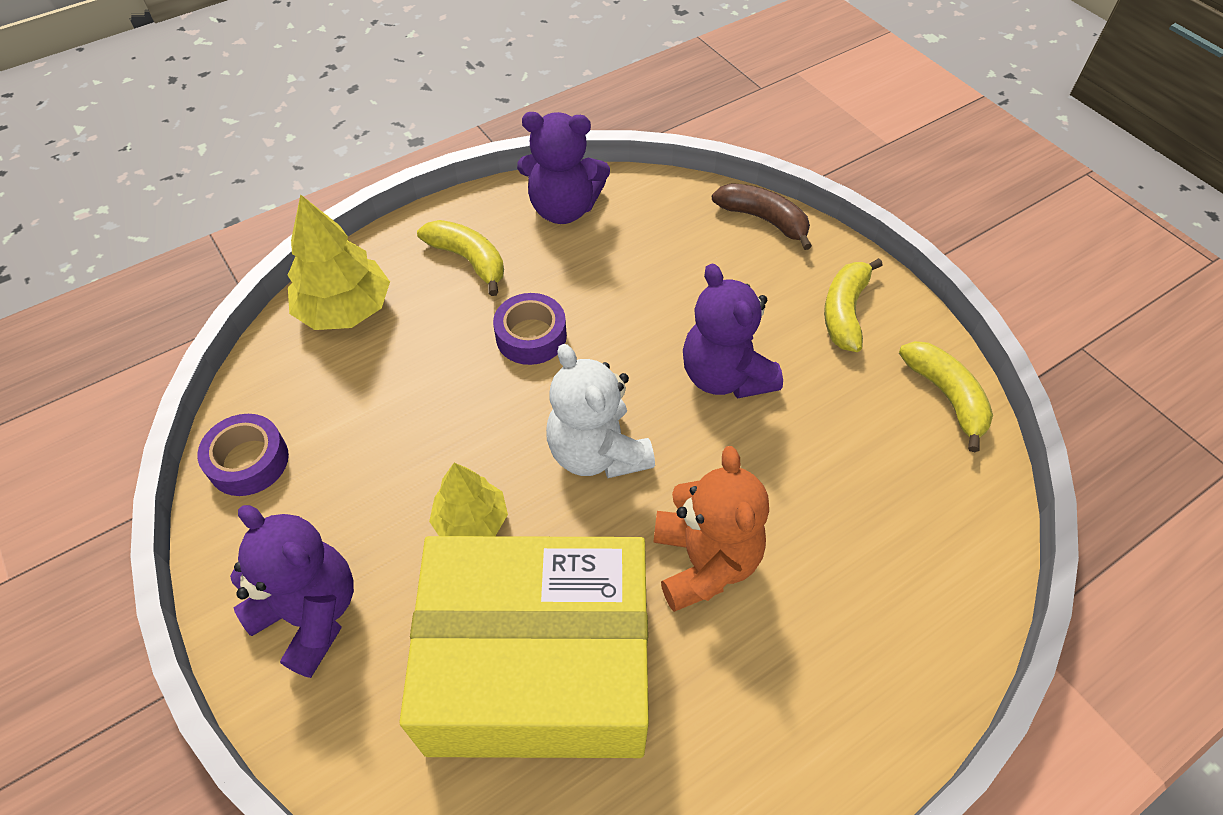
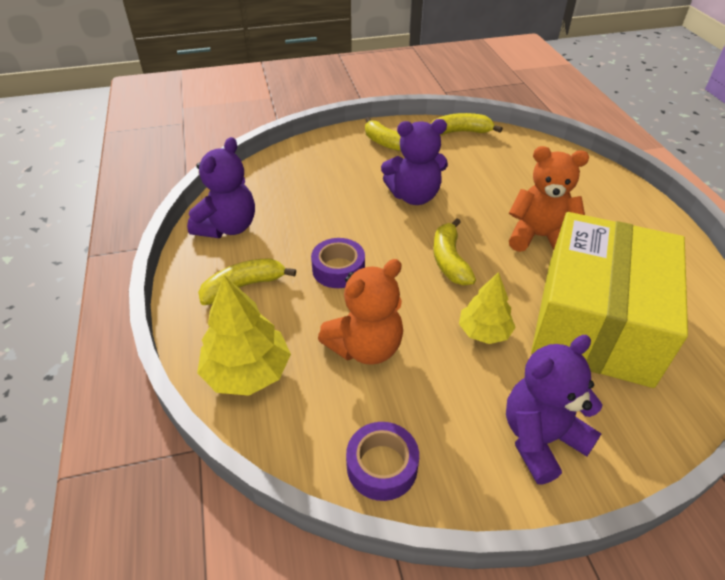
camera: 70 degrees left, 10 degrees down
white teddy bear [546,344,655,478] -> yellow banana [433,218,476,285]
brown banana [712,183,812,250] -> none
none -> orange teddy bear [318,259,403,365]

